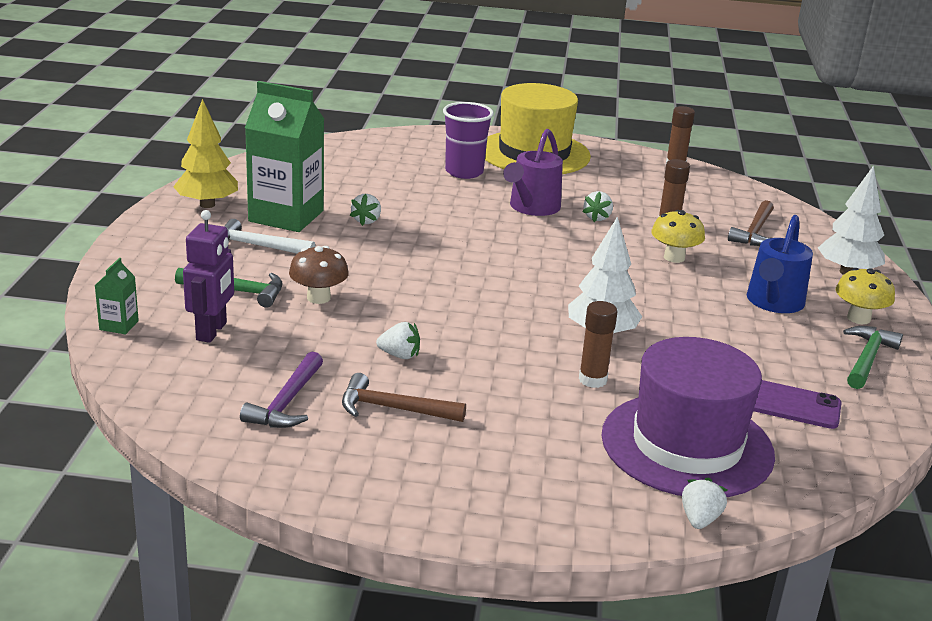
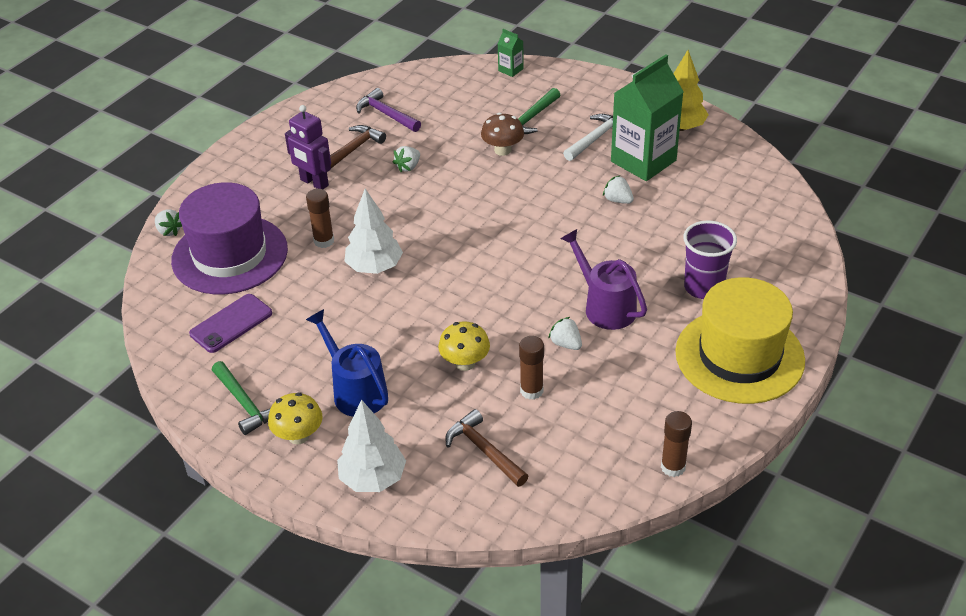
camera: 120 degrees right, 15 degrees up
purple robot [183,210,234,343] -> purple robot moved to [285,105,331,189]

